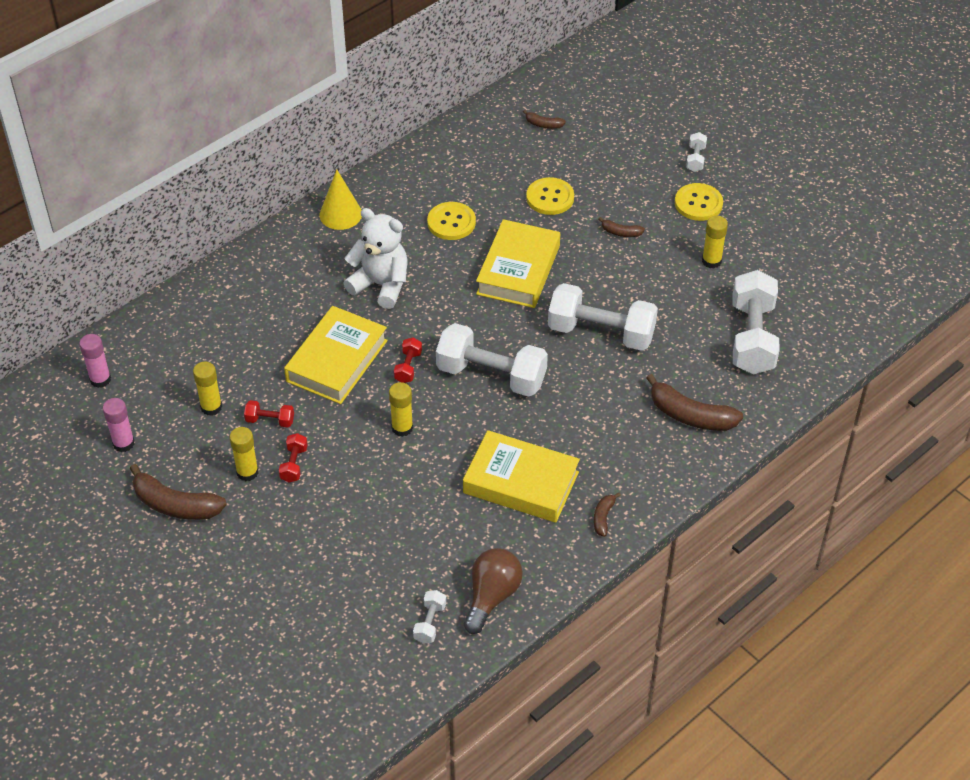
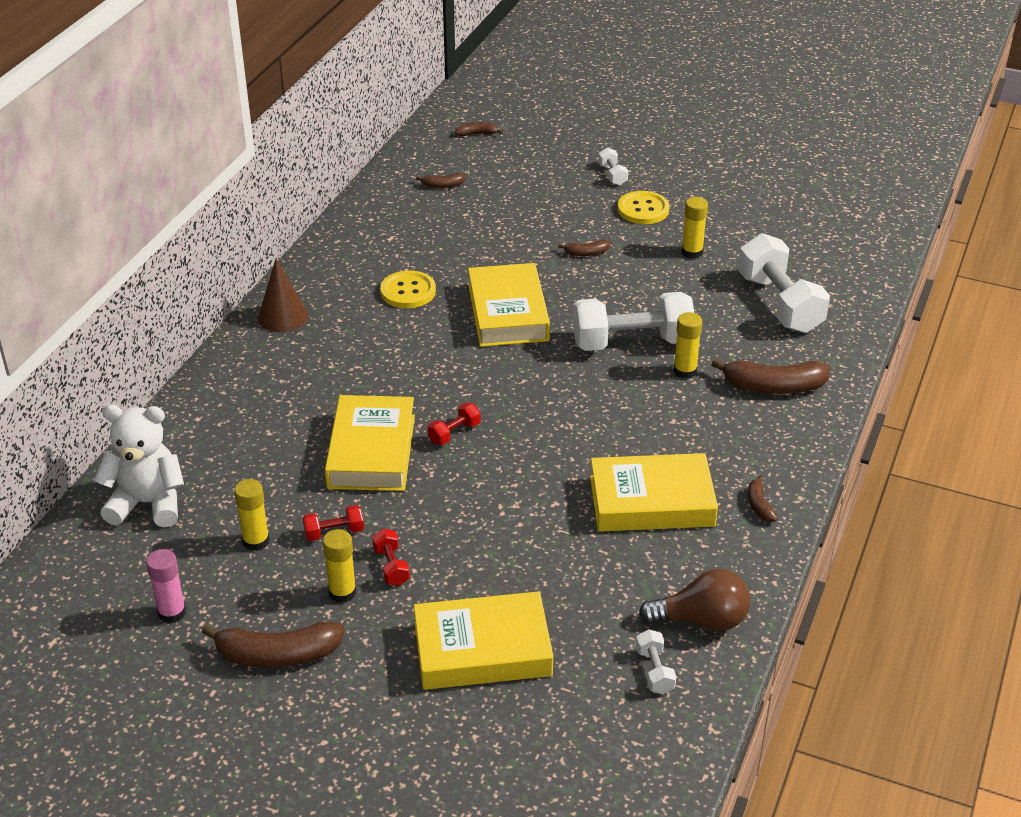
camera: 25 degrees left, 10 degrees down
pink glue stick [79,334,111,388] -> none
yellow cone [320,170,362,230] -> brown cone [258,258,308,332]
white teddy bear [343,208,407,309] -> white teddy bear moved to [94,405,184,527]
yellow glue stick [389,382,413,437] -> yellow glue stick moved to [673,312,702,379]
red dumbbell [394,338,422,383] -> red dumbbell turned 60 degrees clockwise [427,403,481,445]
white dumbbell [436,323,548,397] -> none
brown light bulb [464,548,523,634] -> brown light bulb turned 90 degrees clockwise [639,569,750,631]
yellow button [526,177,574,215] -> none
none -> yellow book [414,591,553,690]
none -> brown banana [455,122,503,136]

